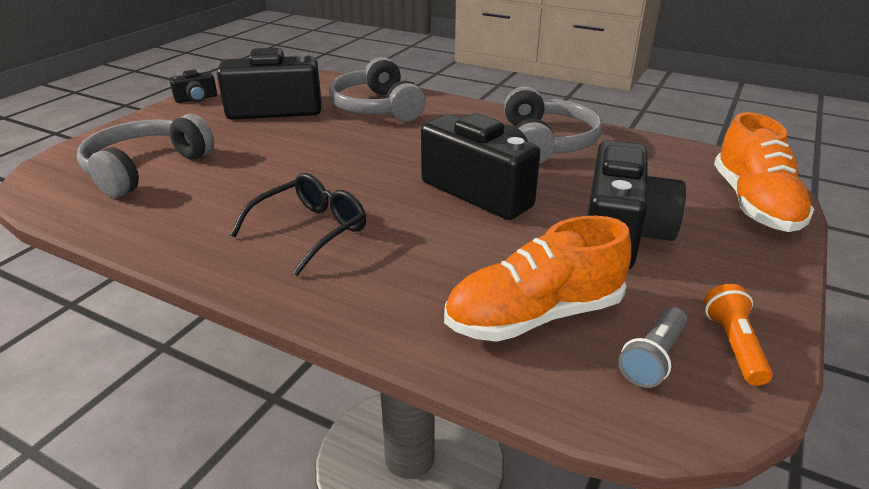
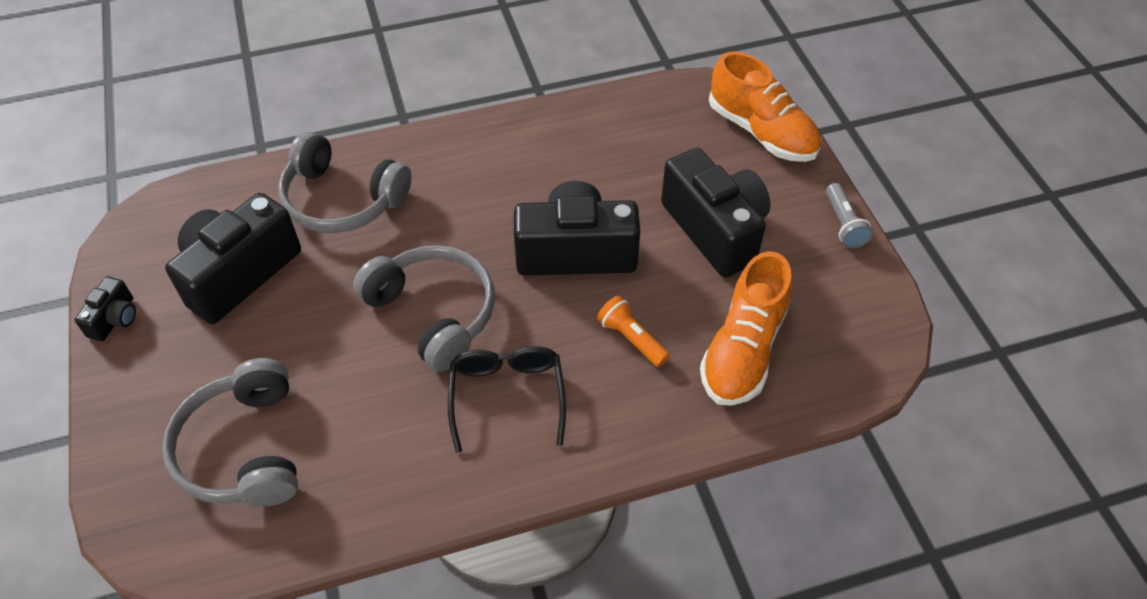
camera: 45 degrees left, 20 degrees up
grey headphones [504,86,602,164] -> grey headphones moved to [353,245,495,372]
grey flashlight [618,307,687,388] -> grey flashlight moved to [826,183,873,248]
orange flashlight [704,284,773,386] -> orange flashlight moved to [597,296,670,367]

